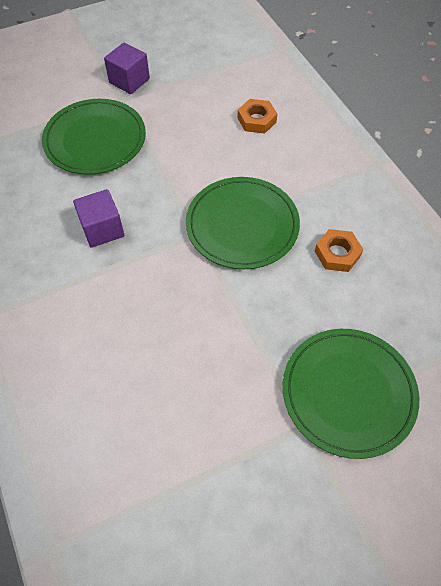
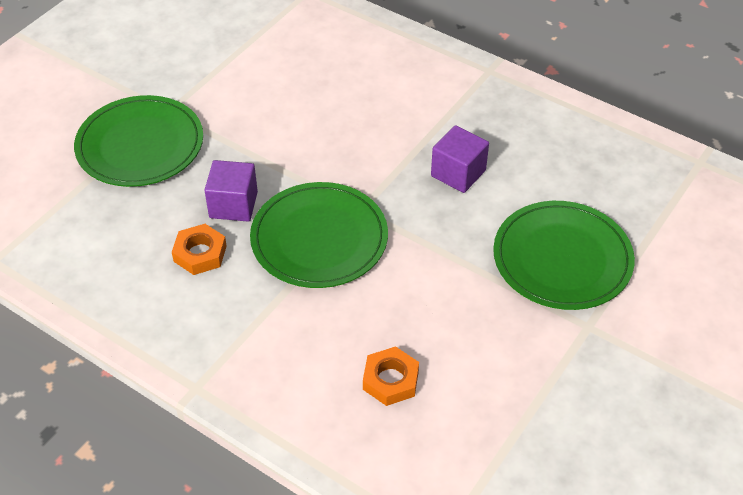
camera: 150 degrees right, 10 degrees down
purple cube [104,42,150,94] -> purple cube moved to [204,160,258,222]

